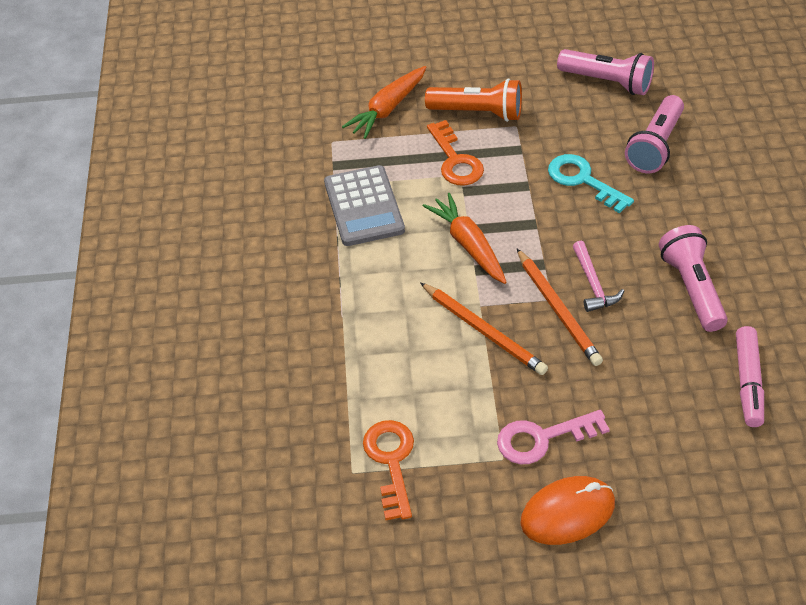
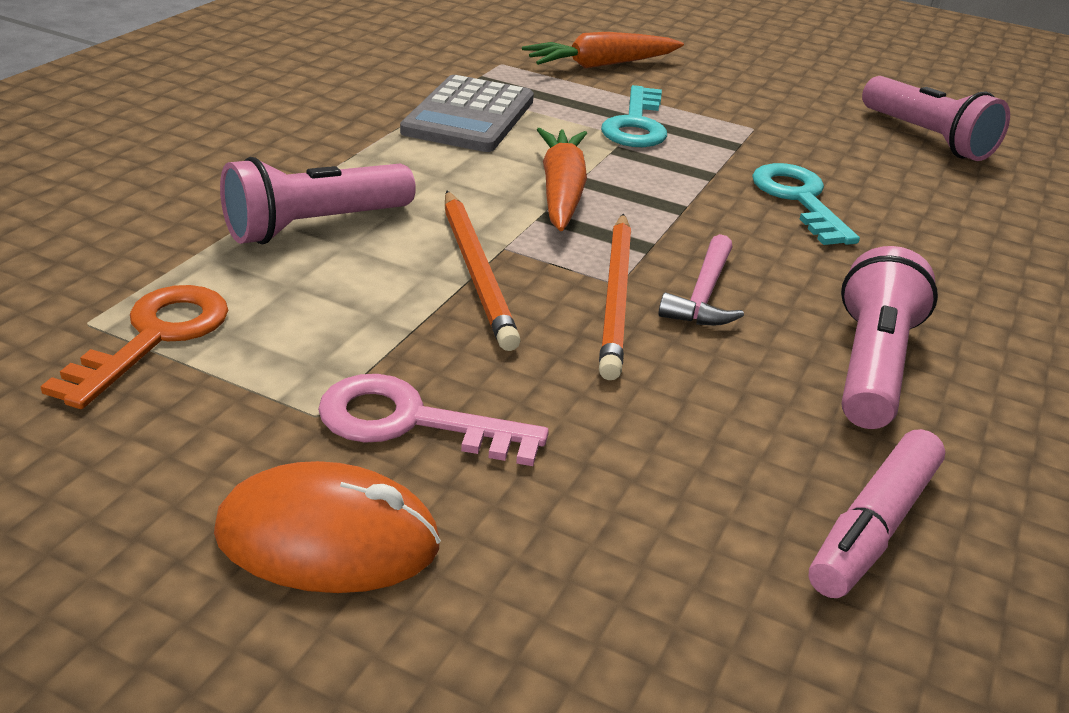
camera: 25 degrees right, 15 degrees down
orange flashlight [425,78,522,122] -> none
orange key [427,120,484,186] -> turquoise key [601,85,667,147]
pink flashlight [625,95,684,173] -> pink flashlight moved to [220,157,416,244]

